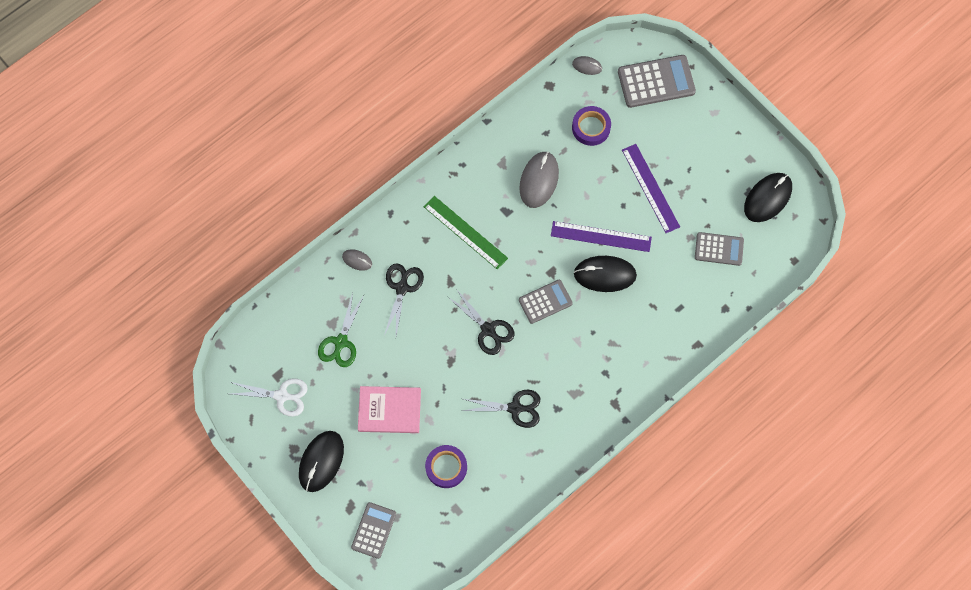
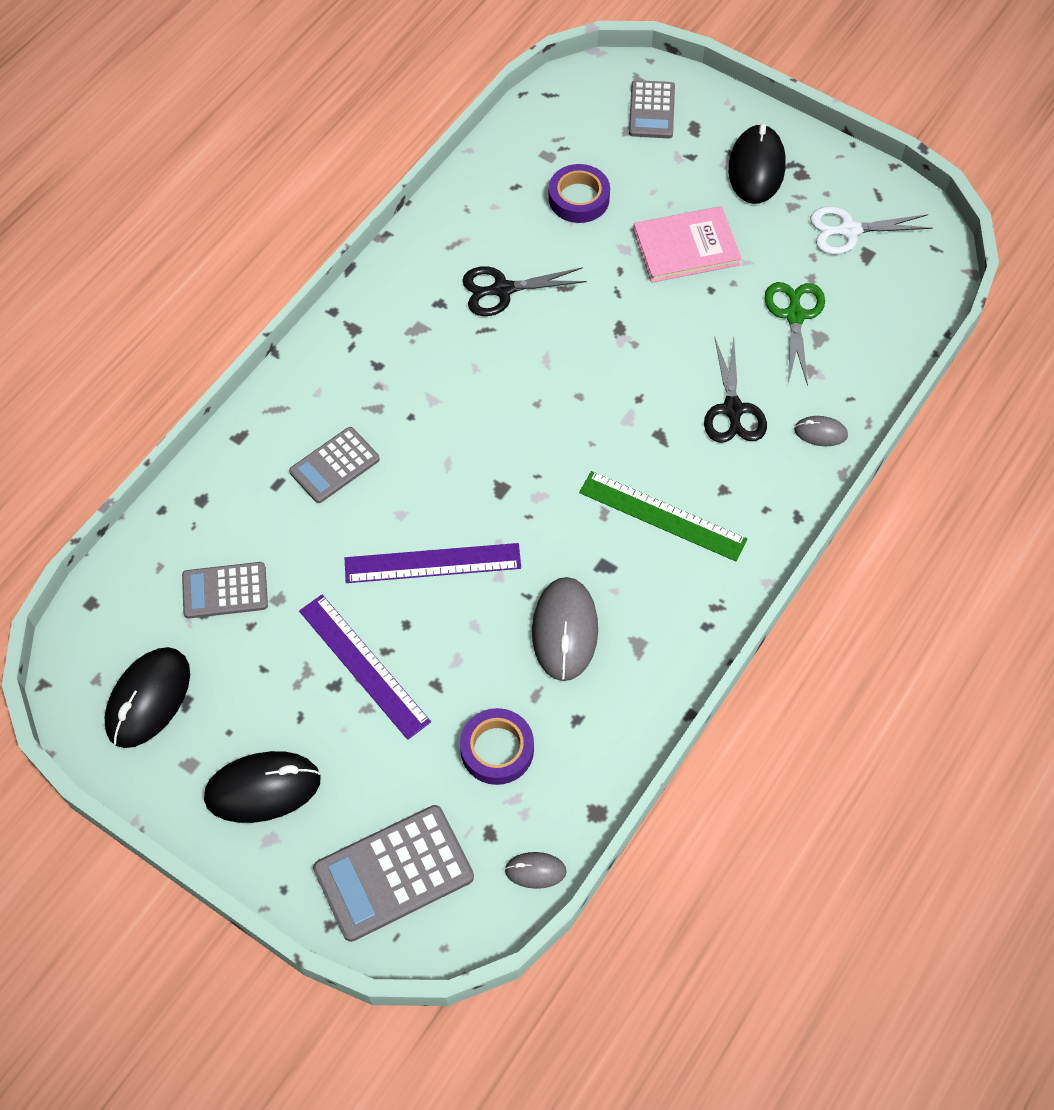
camera: 165 degrees right, 10 degrees down
black scissors [448,289,515,355] -> none
grey calculator [519,280,573,324] -> grey calculator moved to [289,427,380,503]
black mouse [574,256,637,292] -> black mouse moved to [204,751,321,823]

